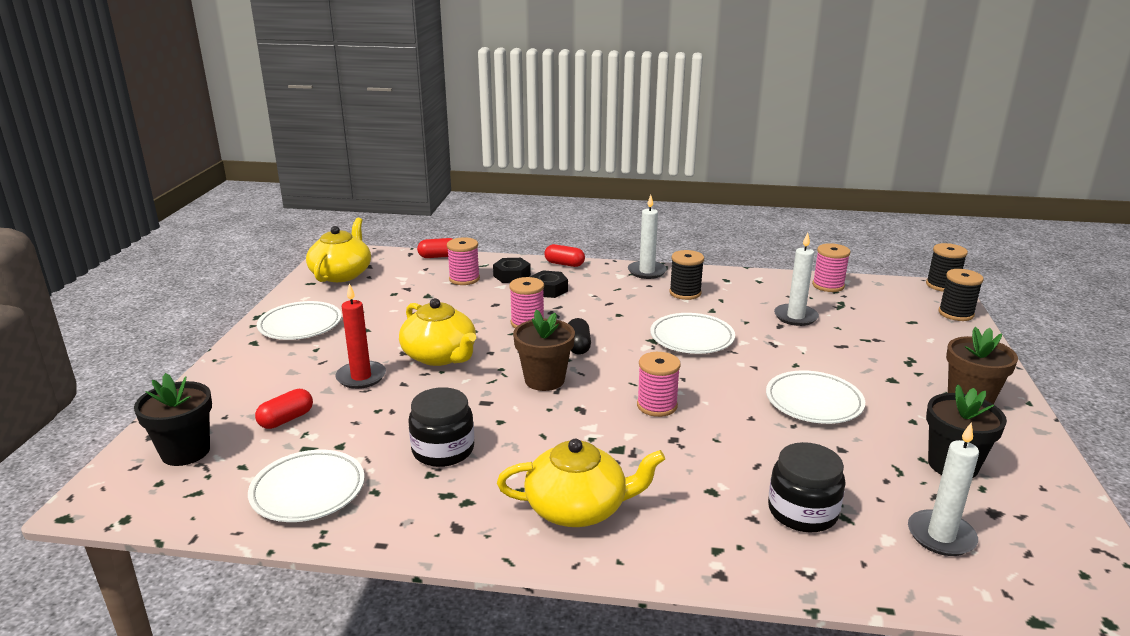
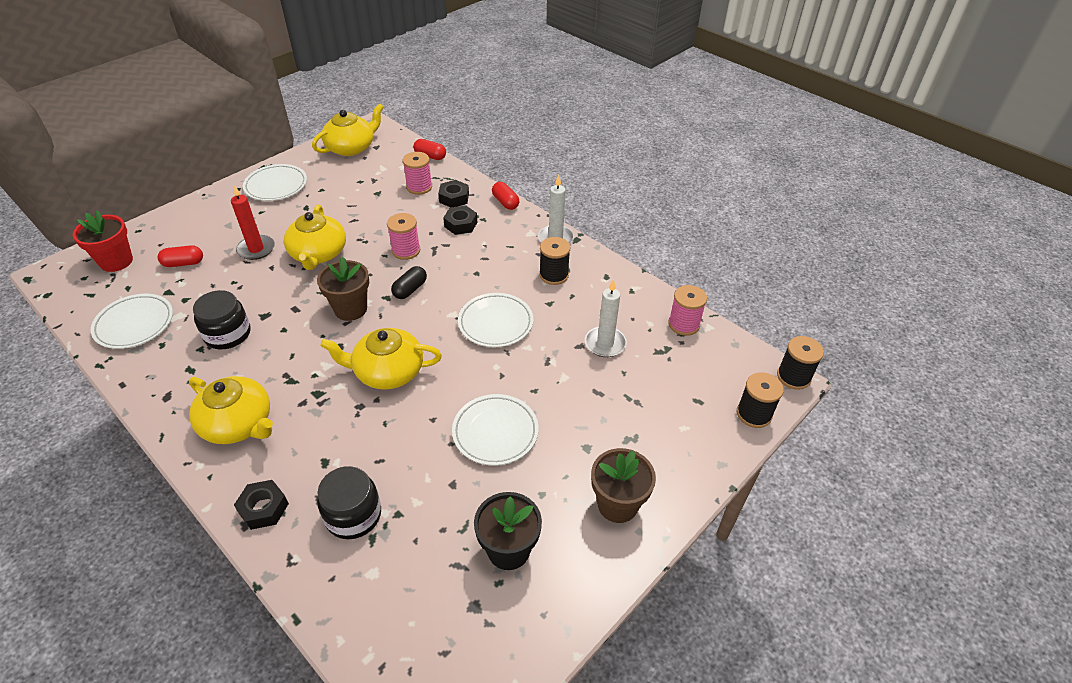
camera: 35 degrees right, 20 degrees up
black flower pot [134,373,212,466] -> red flower pot [73,210,133,272]
pink spool [637,352,681,417] -> yellow teapot [320,328,442,390]
white candle [908,422,979,556] -> none
none -> black nut [234,480,289,530]

